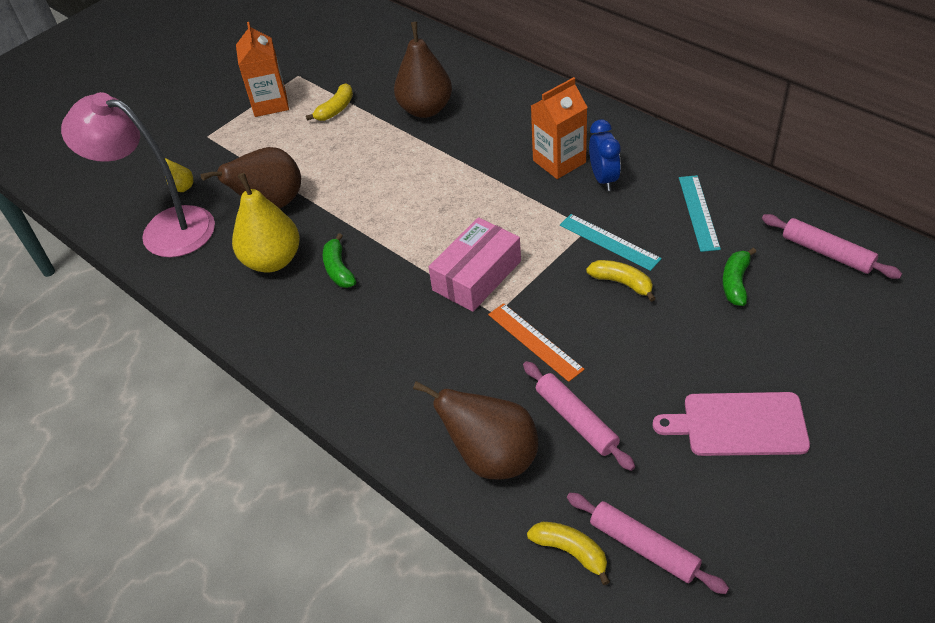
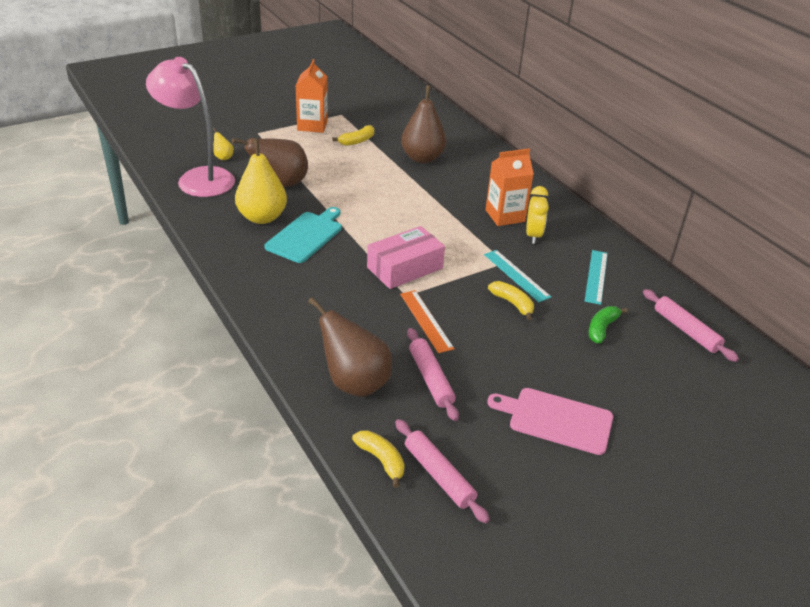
camera: 10 degrees right, 10 degrees down
green banana [323,233,356,288] -> turquoise cutting board [265,207,342,263]
blue clock [589,120,621,191] -> yellow clock [526,186,549,244]

